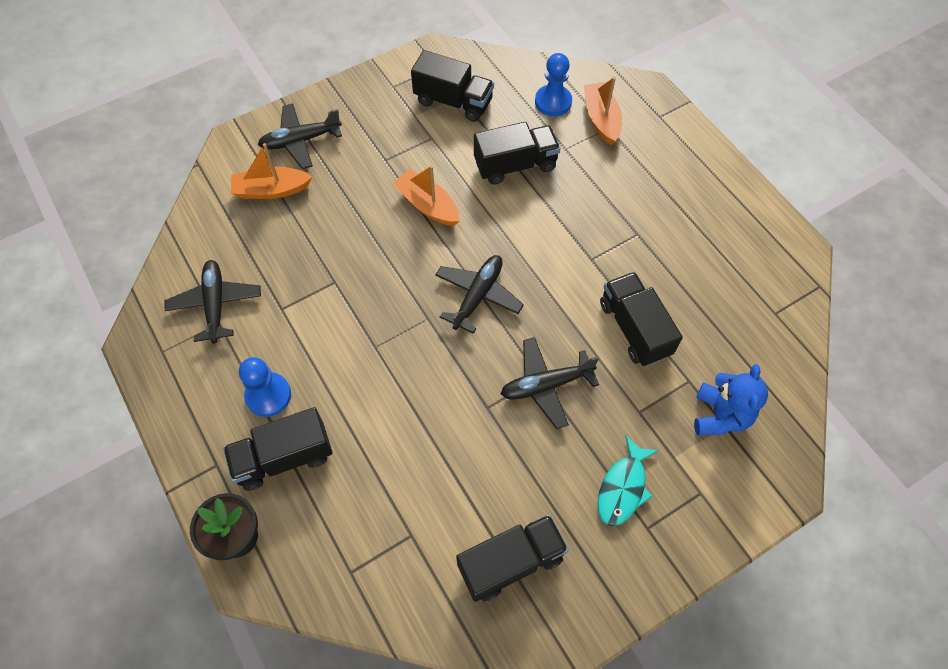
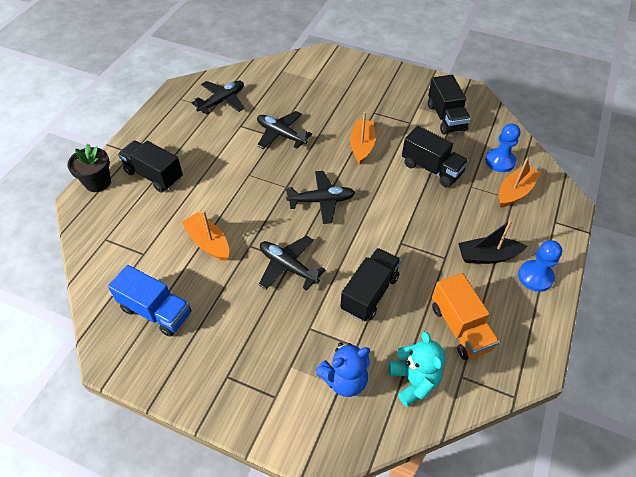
camera: 55 degrees right, 10 degrees down
orange boat [231,143,312,199] -> orange boat moved to [182,210,229,261]
blue pawn [239,357,291,417] -> blue pawn moved to [518,240,562,292]
black plane [258,103,342,169] -> black plane moved to [257,111,312,149]
black truck [456,514,569,602] -> blue truck [108,265,191,337]
turquoise fish [597,435,659,526] -> none
none -> turquoise teddy bear [389,331,445,407]
none -> orange truck [432,273,500,360]
none -> black boat [458,219,527,264]

